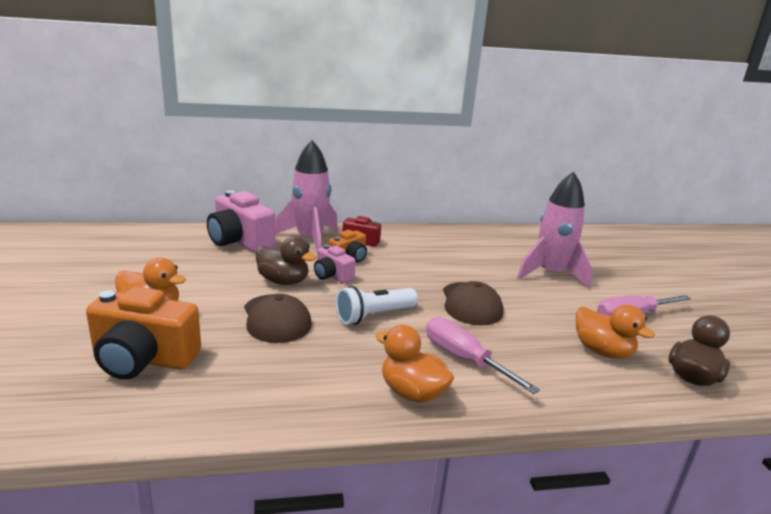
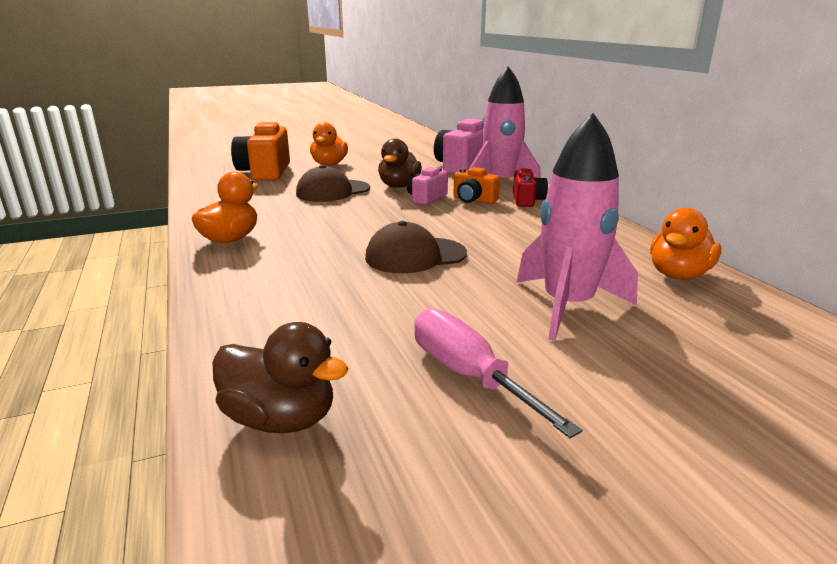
camera: 80 degrees right, 0 degrees up
white flashlight [336,286,418,325] -> none
pink screwdriver [426,317,540,394] -> none
orange duck [576,305,655,359] -> orange duck moved to [650,208,721,280]

